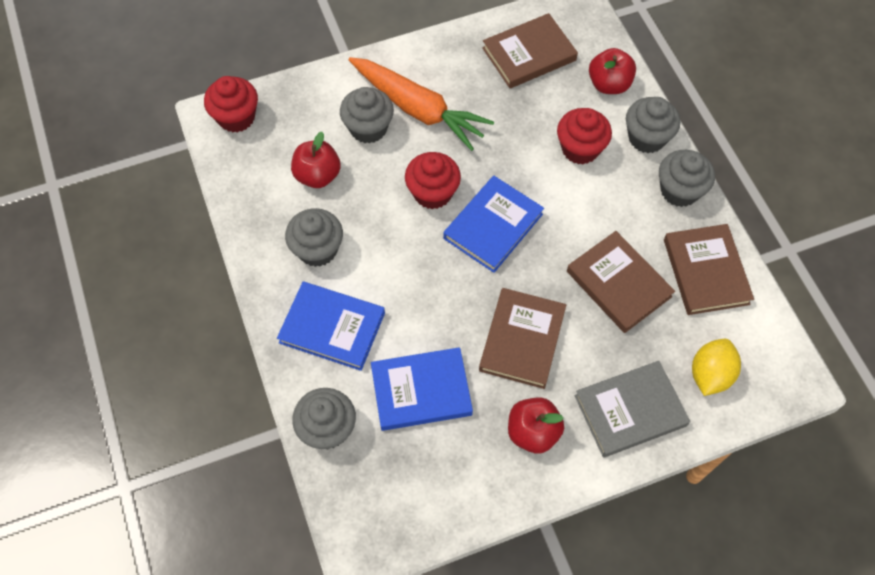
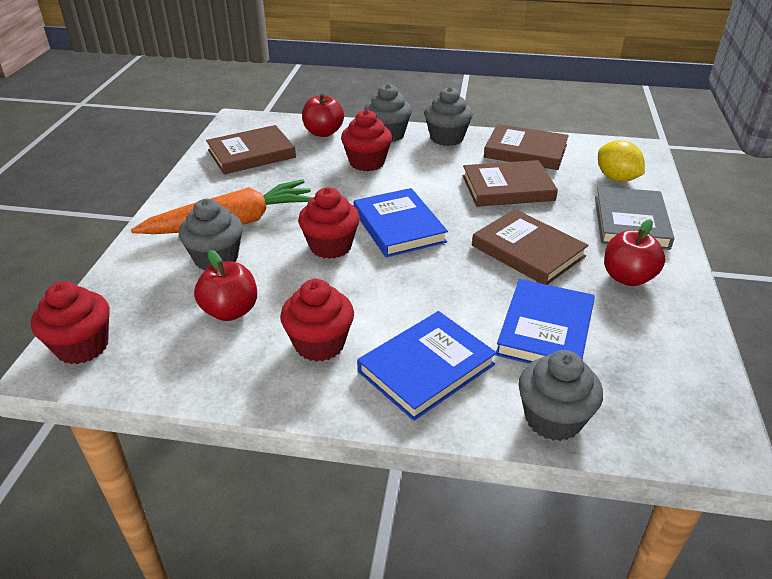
camera: 60 degrees left, 25 degrees down
grey cupcake [285,208,343,267] -> red cupcake [280,279,354,362]
brown book [482,13,578,88] -> brown book turned 60 degrees clockwise [206,125,296,174]

